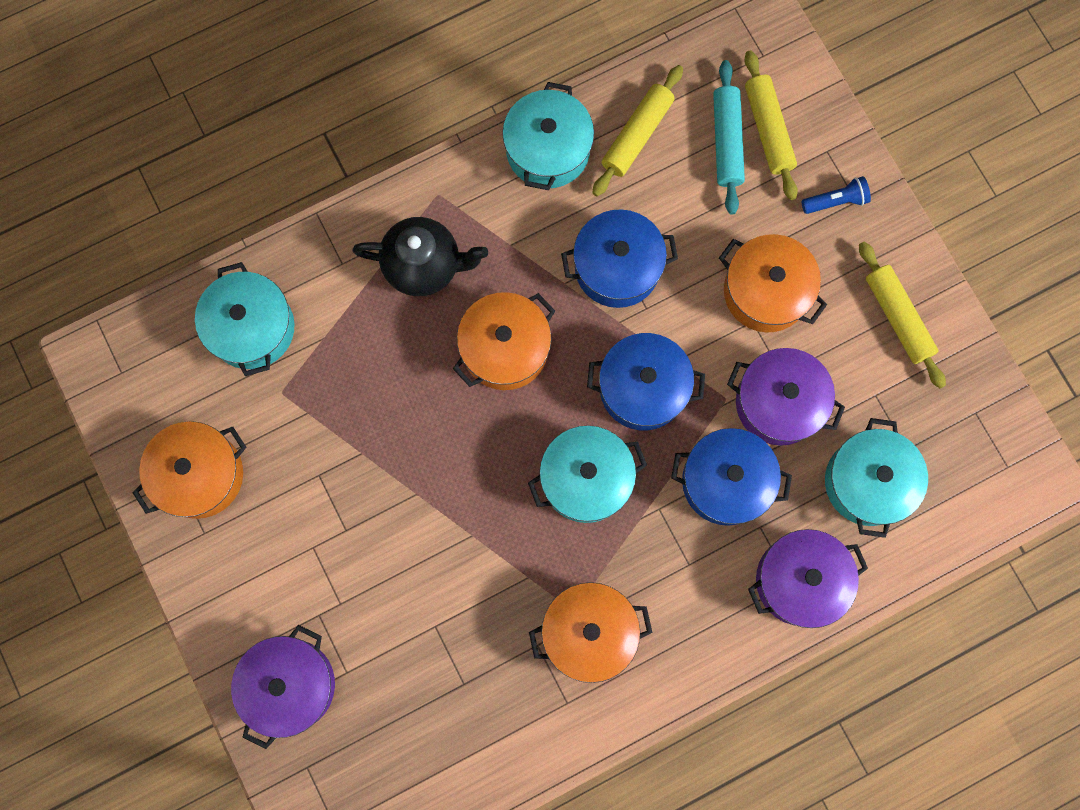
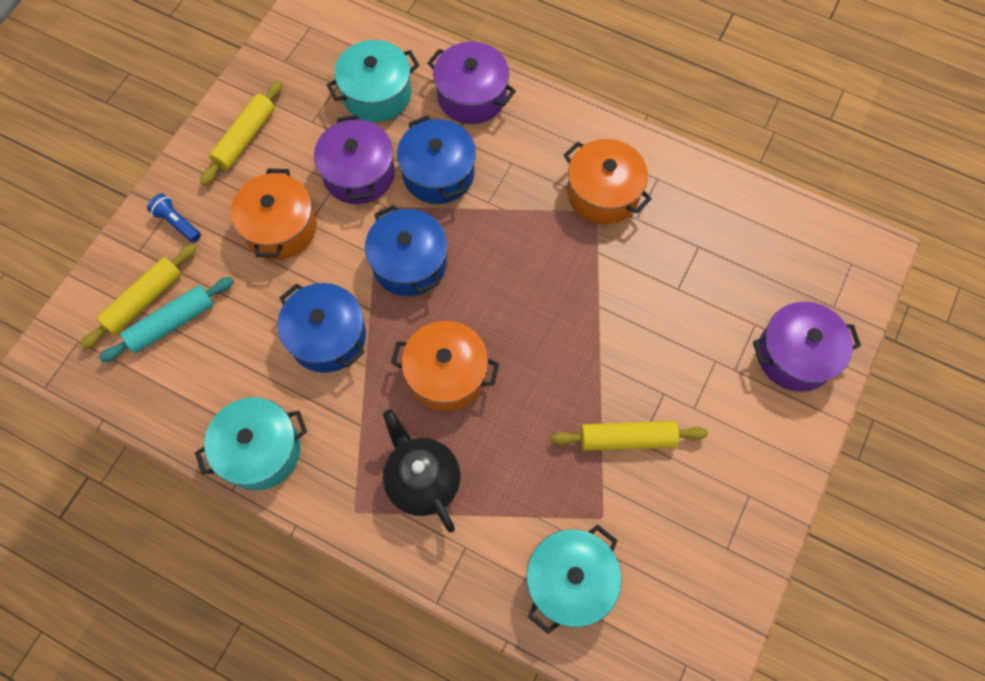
camera: 125 degrees left, 10 degrees down
orange pot [132,421,247,519] -> none
turquoise pot [528,426,647,523] -> none
yellow rolling pin [592,65,683,196] -> yellow rolling pin moved to [551,421,708,451]

